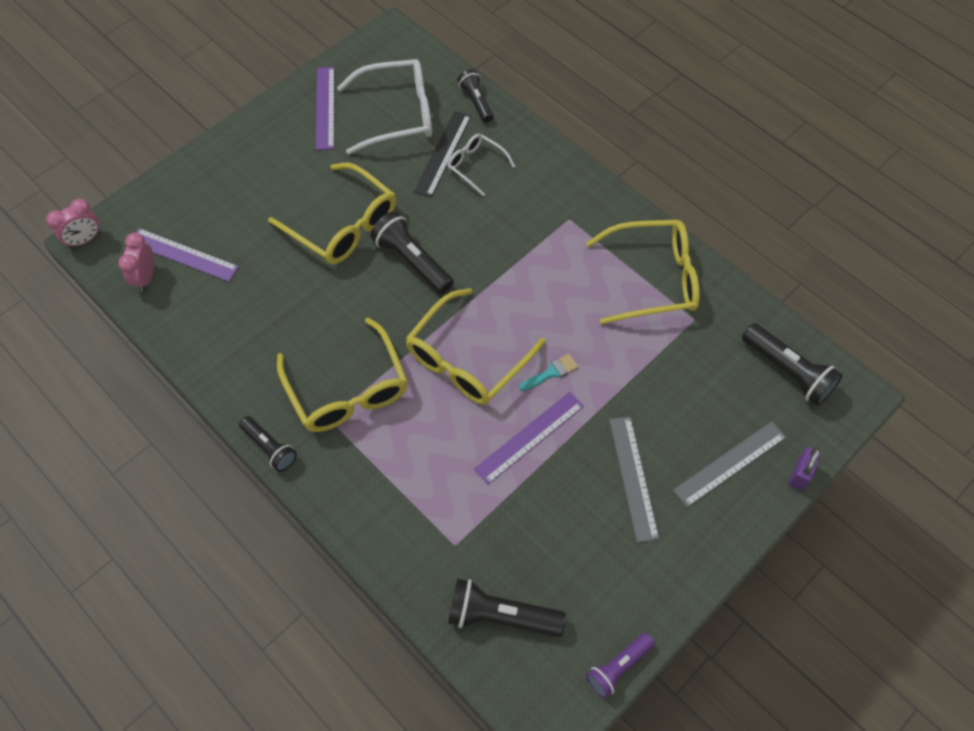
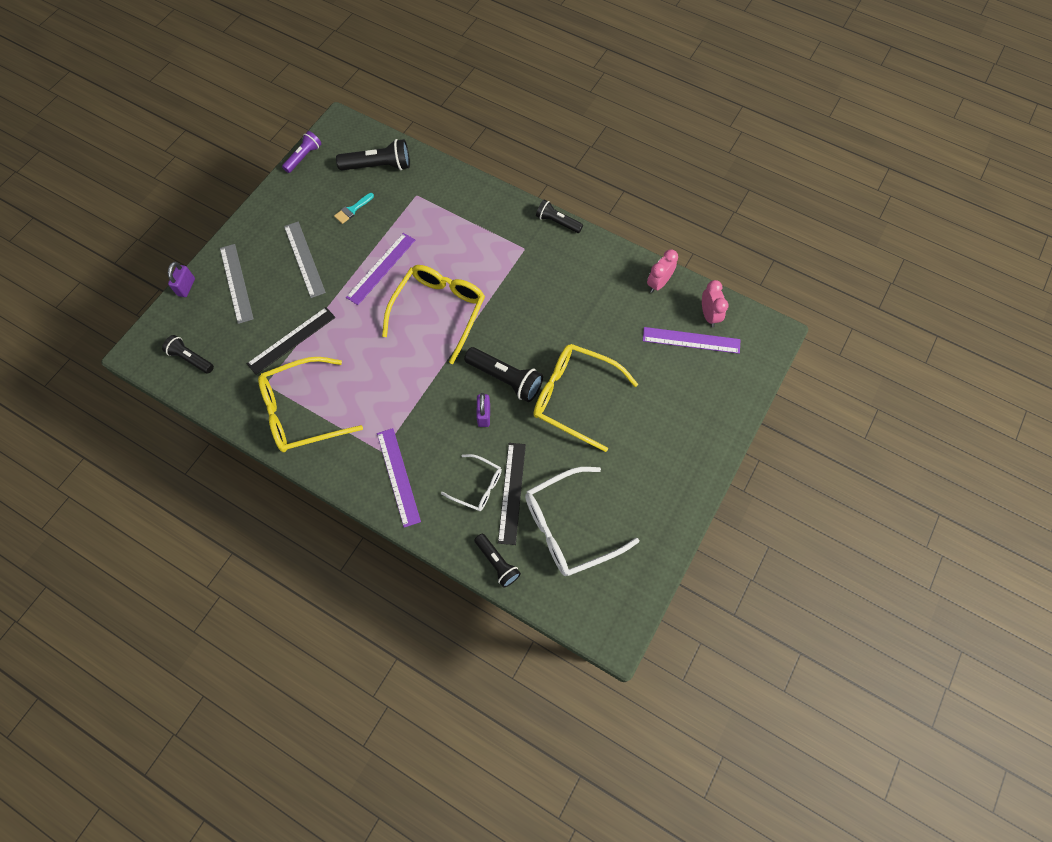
camera: 165 degrees right, 5 degrees up
pink clock [46,199,101,248] -> pink clock moved to [647,250,678,293]
yellow glasses [277,318,408,432] -> none
purple ruler [316,67,335,150] -> purple ruler moved to [377,428,421,528]
turquoise brush [519,354,578,391] -> turquoise brush moved to [334,193,374,224]
grey ruler [673,421,786,507] -> grey ruler turned 60 degrees counterclockwise [220,244,254,324]
black flashlight [742,323,843,406] -> black flashlight [162,335,214,374], size x0.65
none -> black ruler [247,307,335,375]
none -> purple padlock [476,393,490,427]

